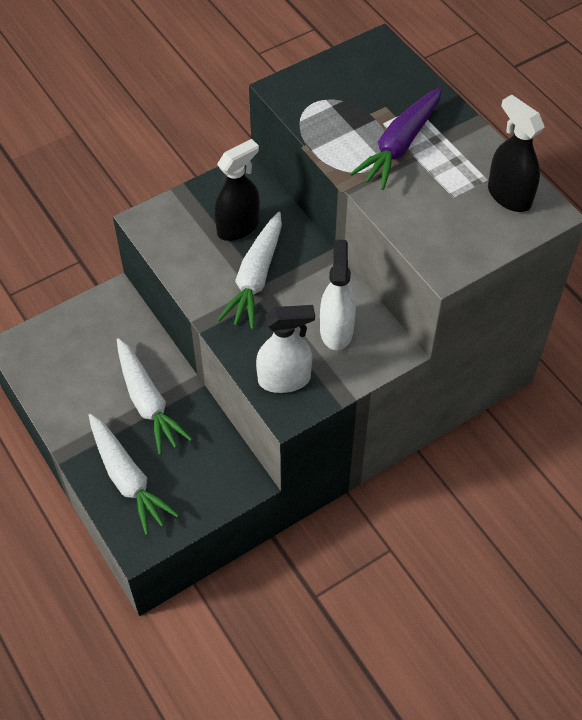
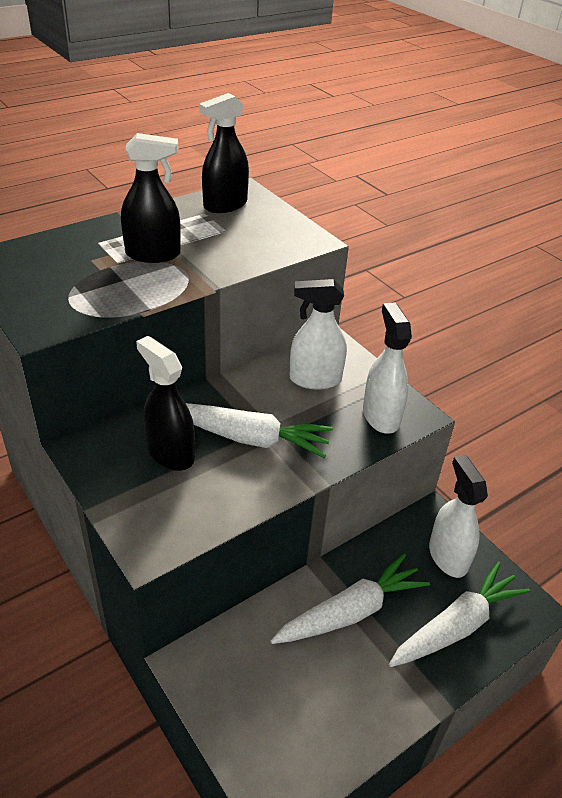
camera: 95 degrees left, 15 degrees down
purple carrot [350,87,442,190] -> black spray bottle [121,133,181,263]
none -> white spray bottle [429,455,488,578]

